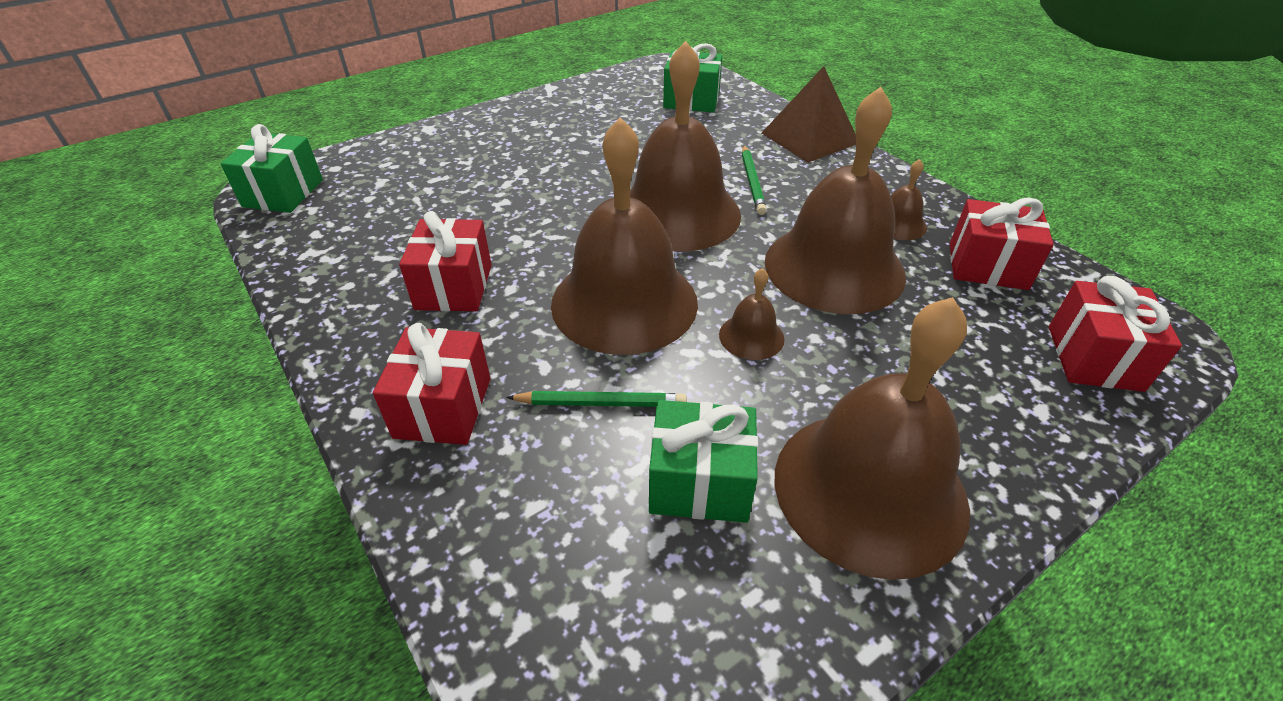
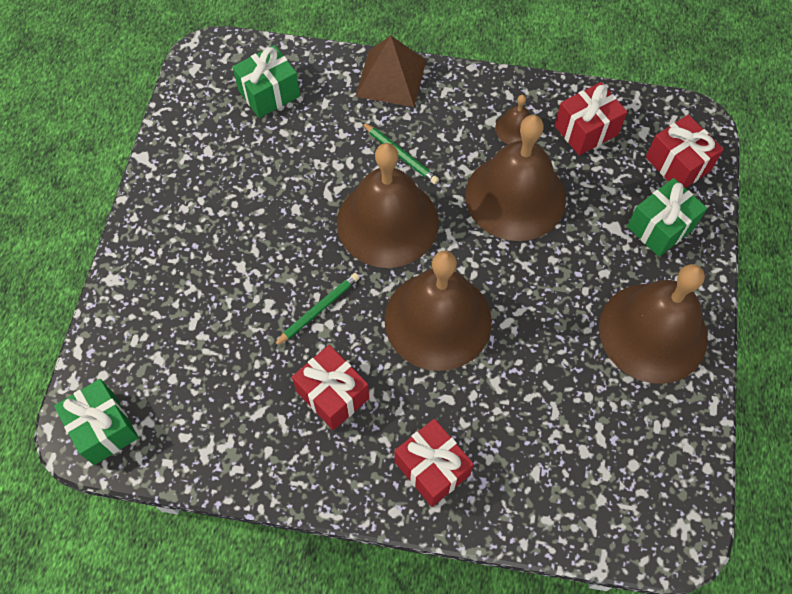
camera: 45 degrees left, 20 degrees up
green pencil [506,391,687,407] -> green pencil moved to [273,273,360,347]
green gift [649,400,758,523] -> green gift moved to [627,178,707,257]
brown bell [719,268,785,360] -> none

